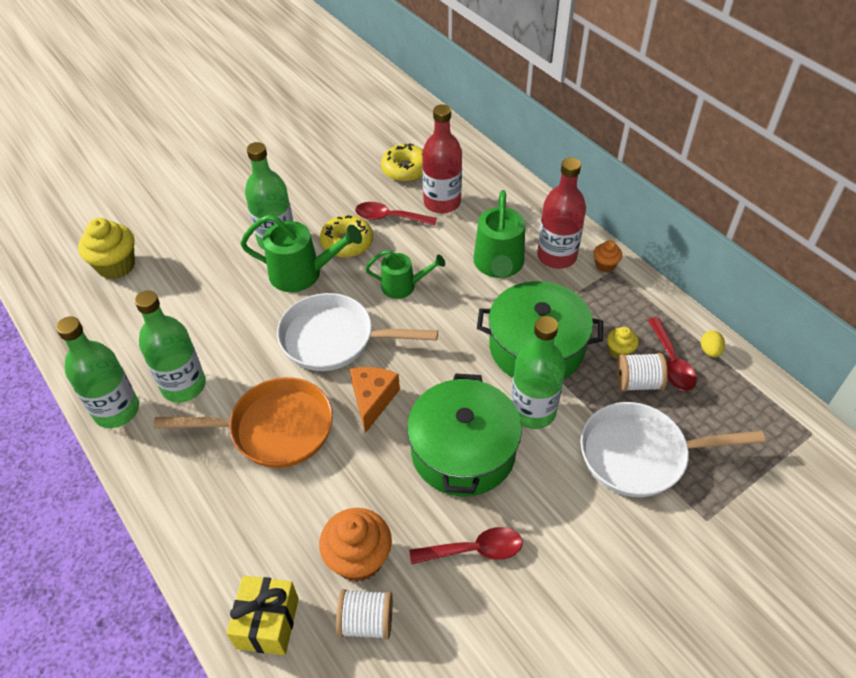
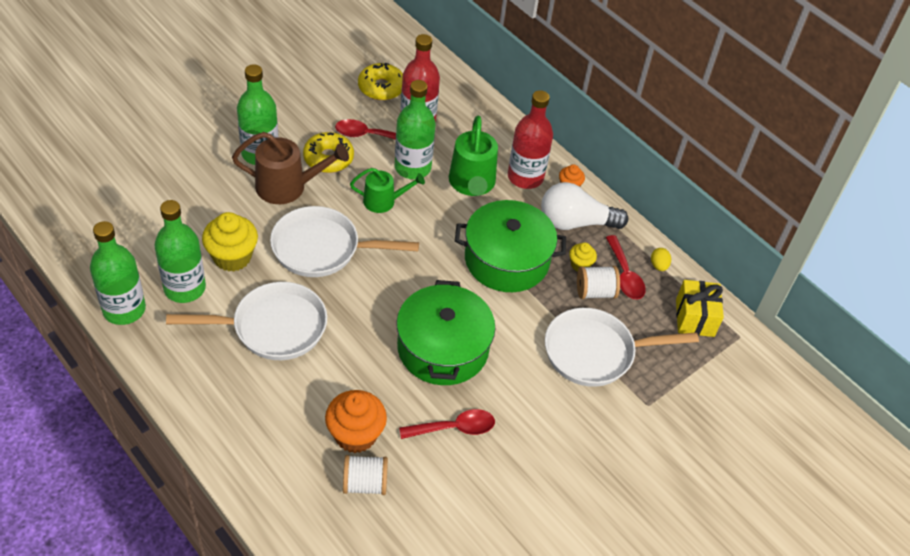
camera: 10 degrees left, 0 degrees up
yellow cupcake [78,218,135,279] -> yellow cupcake moved to [202,212,258,272]
orange pan [154,377,333,468] -> white pan [166,282,327,360]
yellow gift [226,576,299,655] -> yellow gift moved to [676,280,724,337]
green watering can [240,215,362,292] -> brown watering can [232,132,349,204]
orange cheese [350,367,400,433] -> none
green bottle [511,316,566,429] -> green bottle moved to [395,80,436,179]
none -> white light bulb [541,182,628,230]

